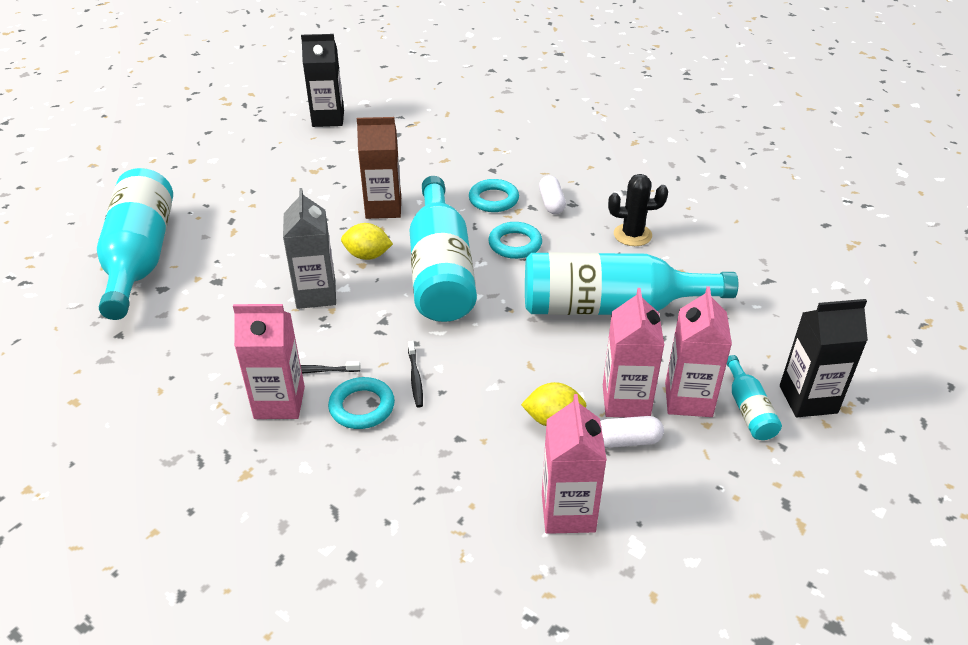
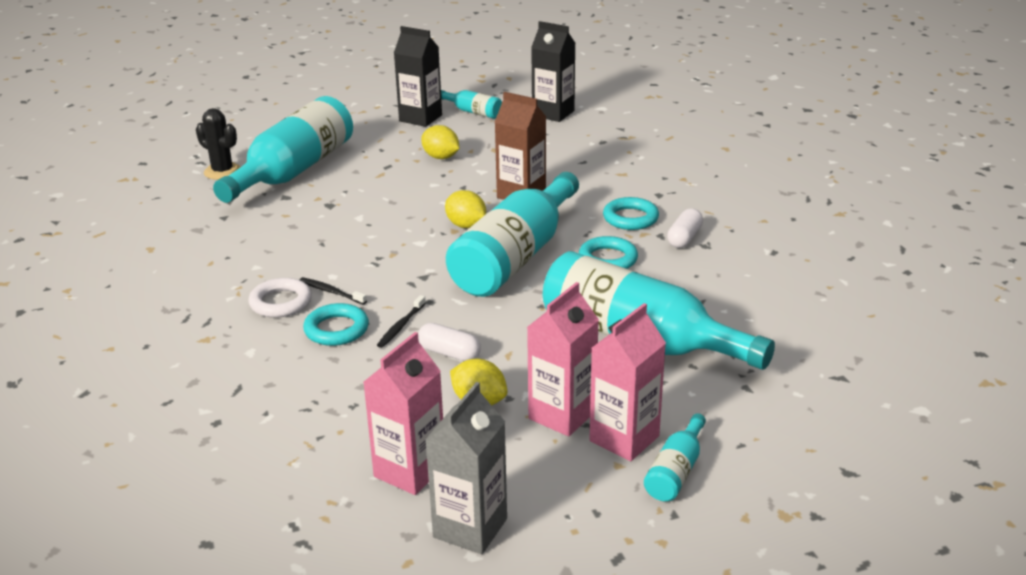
camera: 35 degrees right, 10 degrees down
pink carton [233,304,305,419] -> white ring [248,278,312,318]
grey carton [283,188,336,309] -> grey carton moved to [425,382,507,554]
white capsule [600,416,664,448] -> white capsule moved to [418,323,481,361]
black cactus [608,174,668,246] -> black cactus moved to [196,108,241,180]
black carton [780,299,868,417] -> black carton moved to [394,26,442,127]
none -> yellow lemon [421,125,459,159]
none -> turquoise bottle [441,90,502,119]

